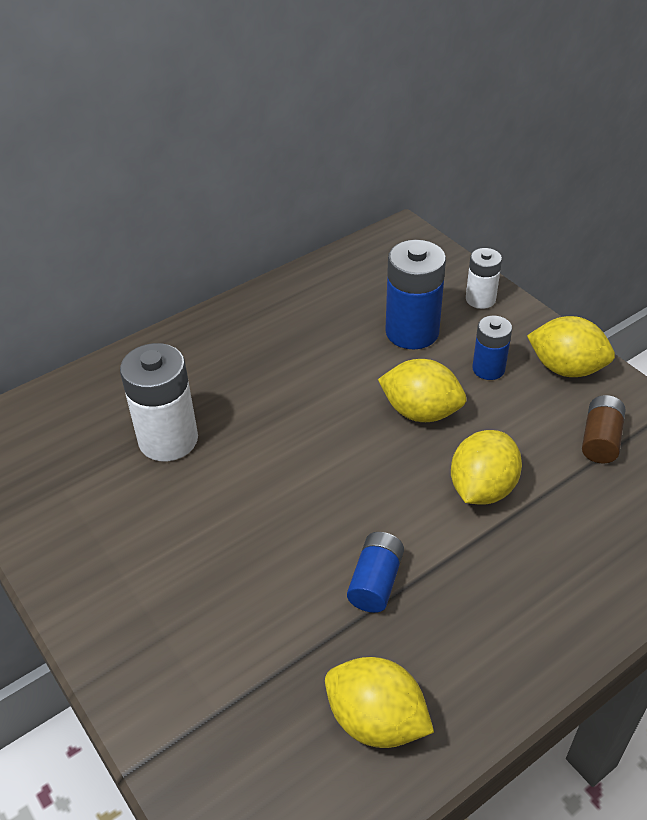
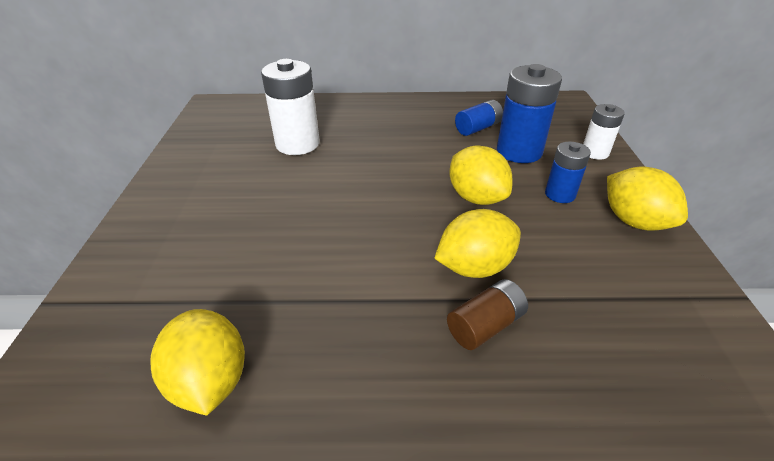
camera: 35 degrees right, 5 degrees down
blue battery [347,532,404,613] -> blue battery moved to [455,100,503,136]
brown battery [582,395,626,463] -> brown battery moved to [447,279,528,350]

